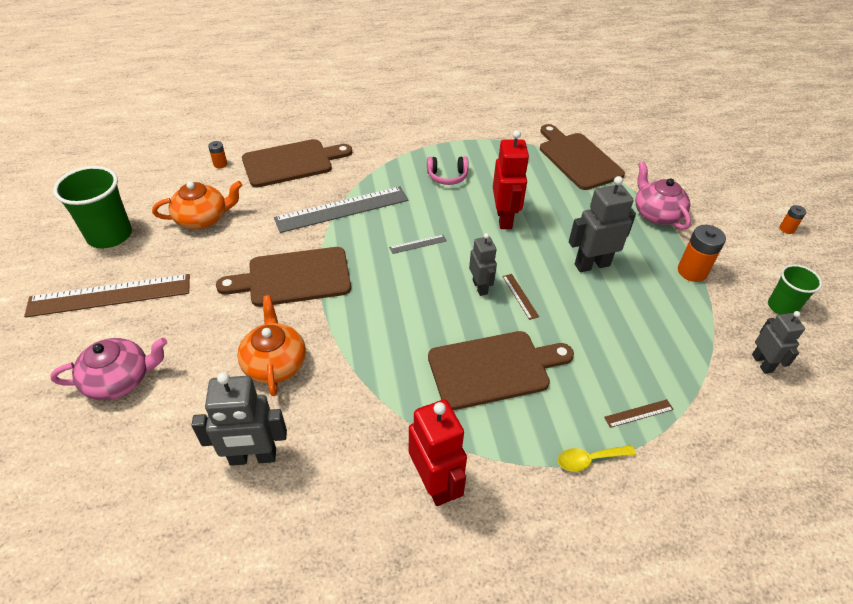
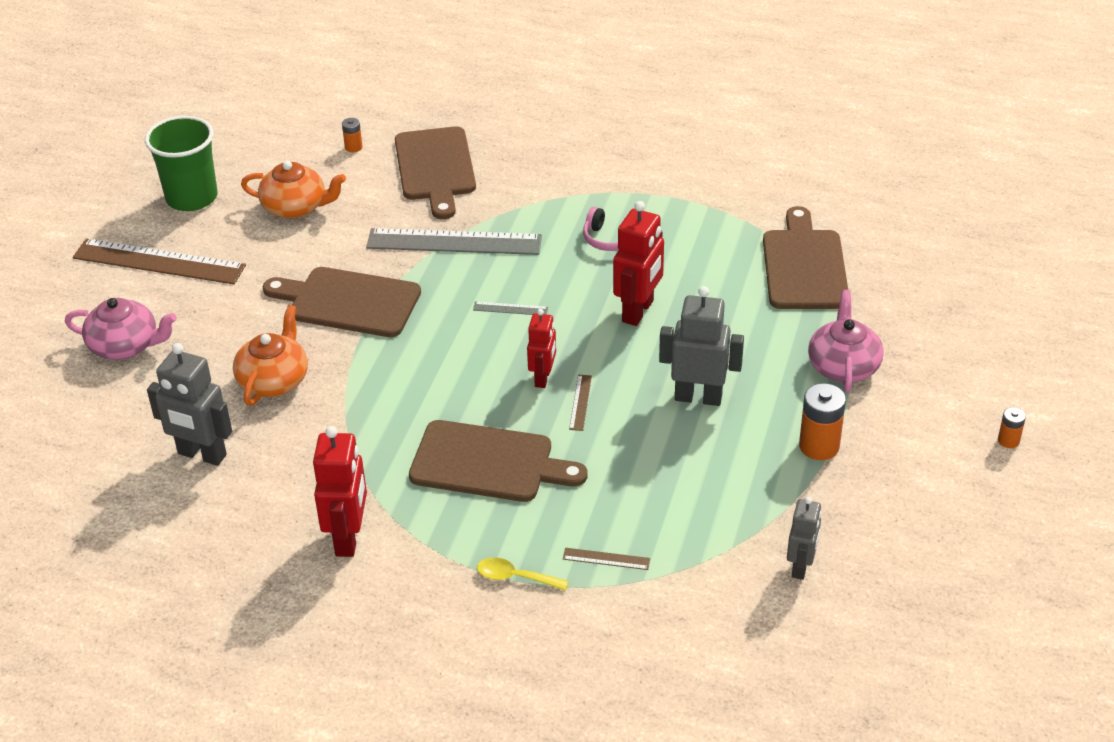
camera: 30 degrees right, 5 degrees down
brown cutting board [242,139,352,187] -> brown cutting board turned 75 degrees clockwise [395,126,476,219]
grey robot [469,233,497,296] -> red robot [527,309,556,388]
green cup [768,264,822,315] -> none

